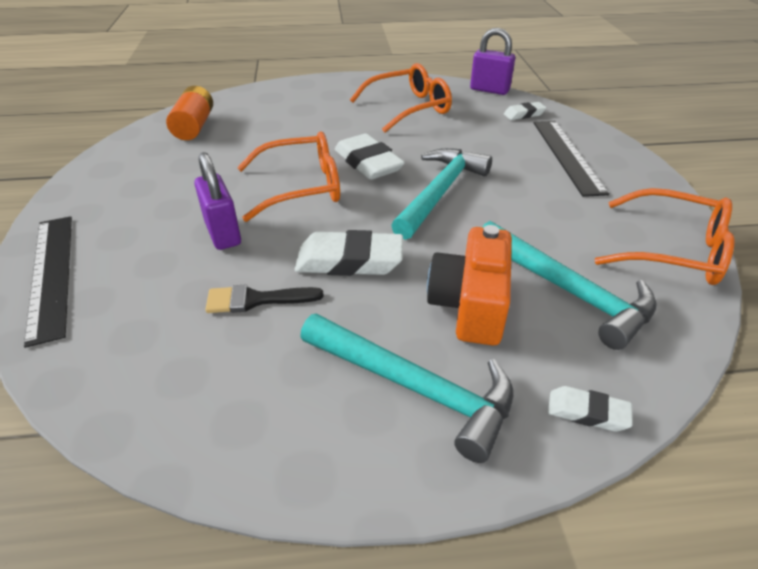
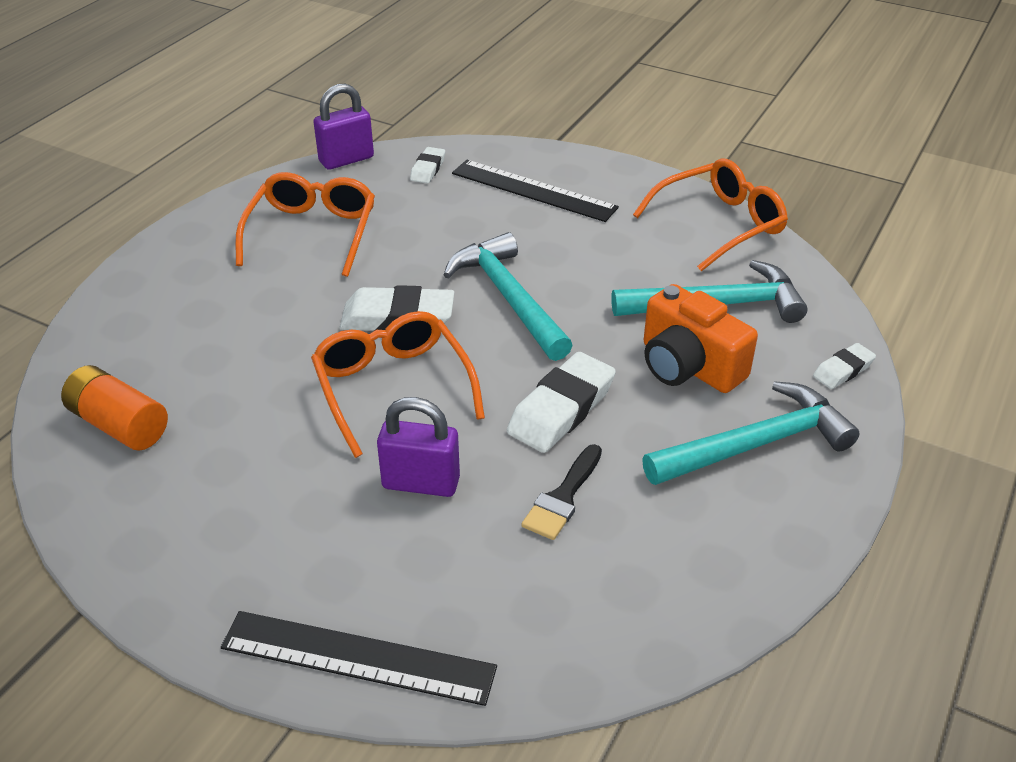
camera: 55 degrees left, 0 degrees up
orange glasses [237,131,340,222] -> orange glasses turned 45 degrees counterclockwise [311,311,485,458]

